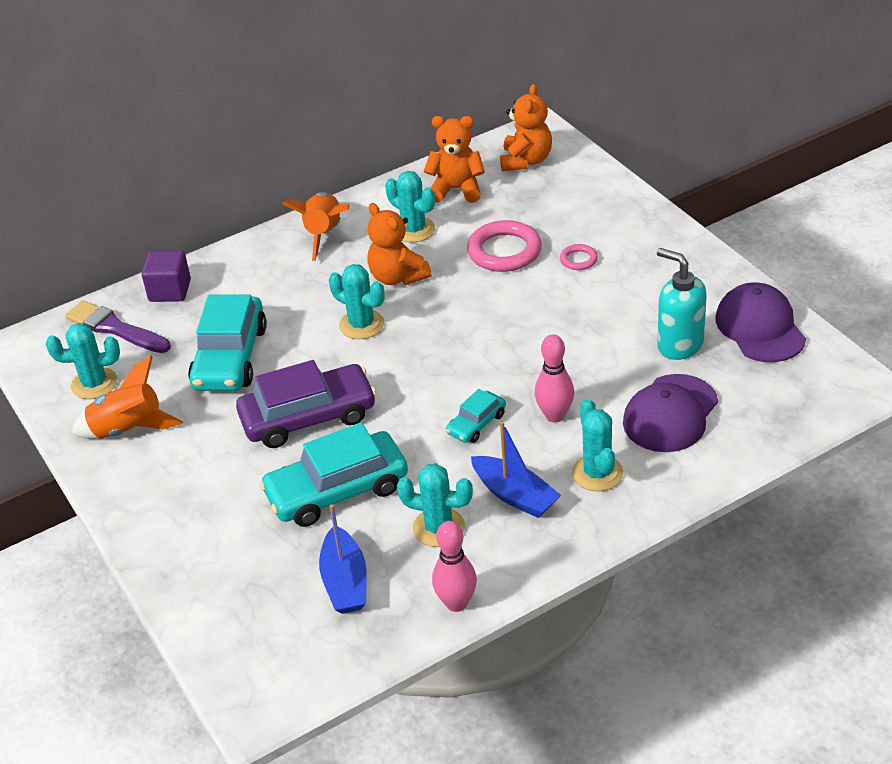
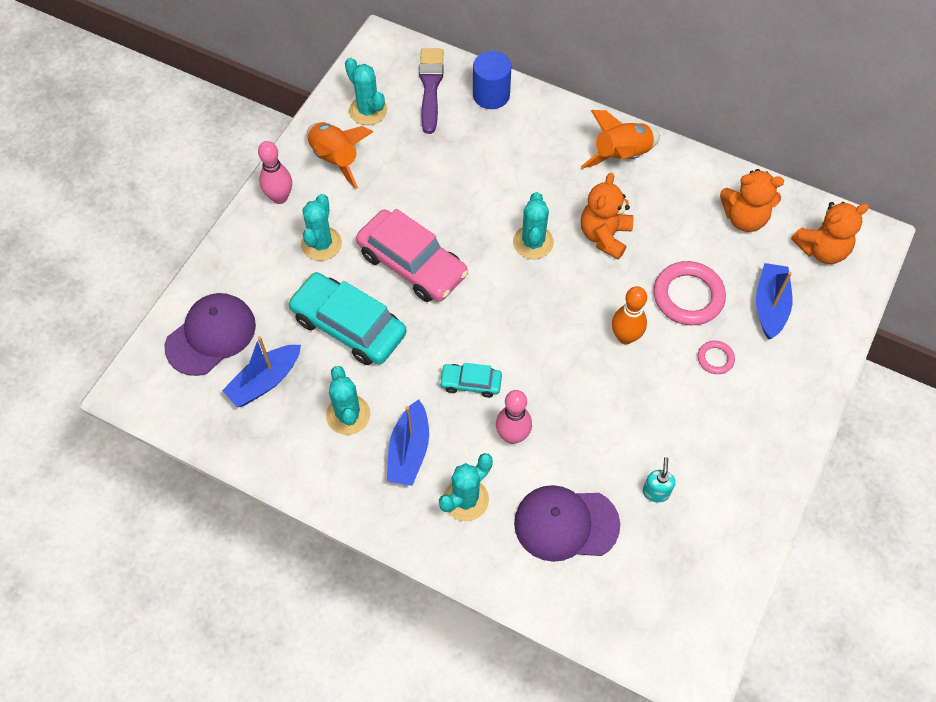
camera: 55 degrees right, 20 degrees up
purple cube [142,251,191,302] -> blue cylinder [473,51,511,109]
turquoise car [188,295,267,391] -> none
purple car [236,360,377,448] -> pink car [356,209,468,302]
turquoise cactus [385,171,435,243] -> turquoise cactus moved to [301,194,342,261]
orange teddy bear [424,116,485,203] -> orange teddy bear turned 120 degrees clockwise [720,169,784,232]
pink bowling pin [432,521,477,612] -> pink bowling pin moved to [258,141,292,204]
turquoise soap dispenser [657,248,707,360] -> turquoise soap dispenser [643,457,675,502], size x0.54
purple cap [716,282,806,362] -> purple cap moved to [165,293,256,376]
none -> orange bowling pin [612,286,647,345]
none -> blue boat [756,263,792,339]

